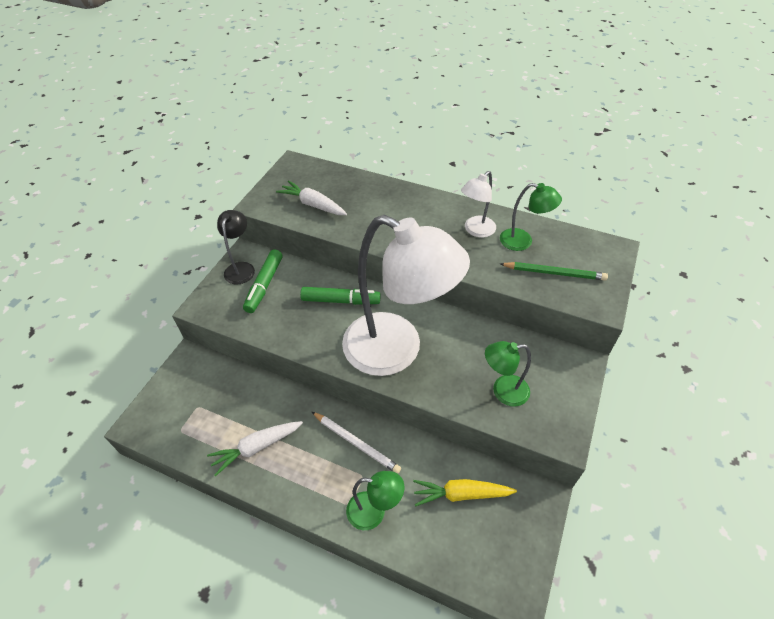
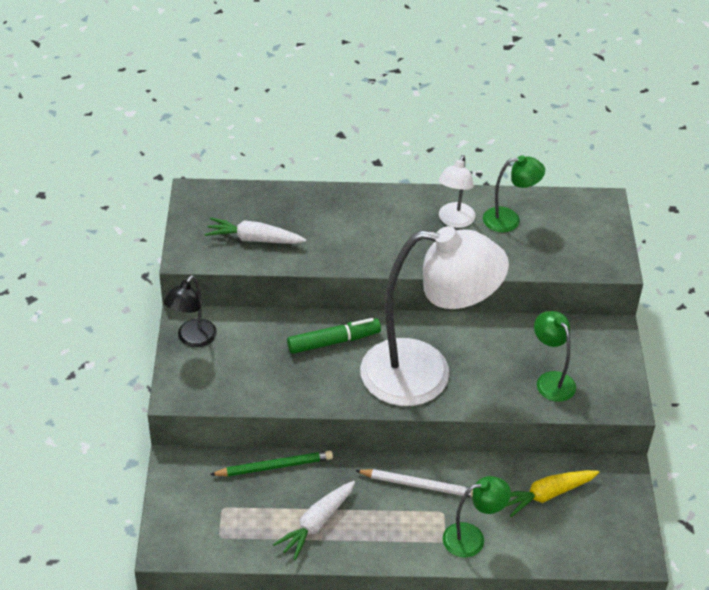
camera: 25 degrees left, 5 degrees down
black lamp [217,210,255,284] -> black lamp turned 135 degrees counterclockwise [164,275,217,347]
green marker [243,249,283,313] -> none
green lamp [485,341,531,406] -> green lamp turned 90 degrees clockwise [534,311,576,402]
green pencil [500,262,608,281] -> green pencil moved to [210,451,333,476]

